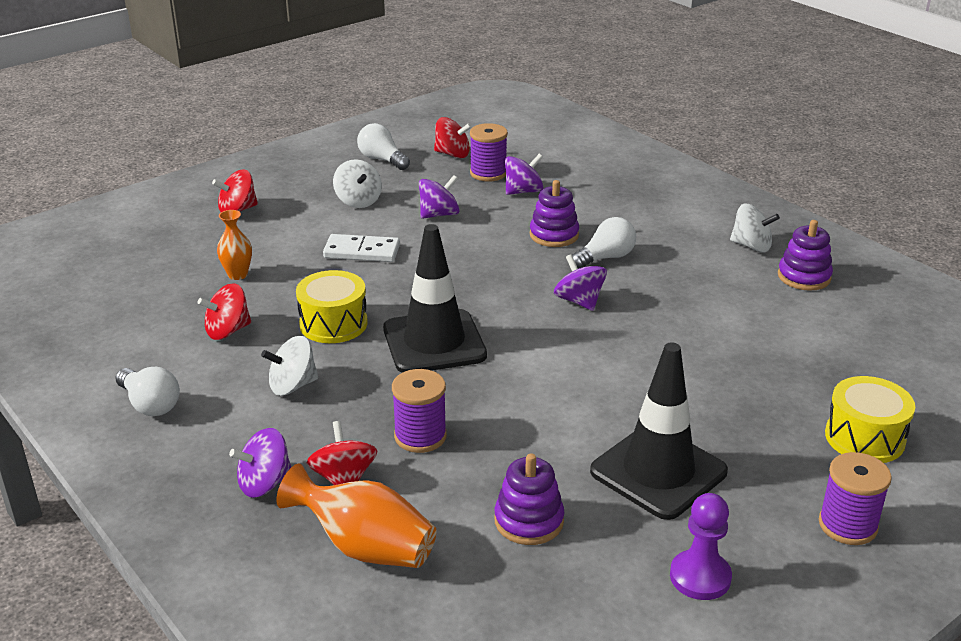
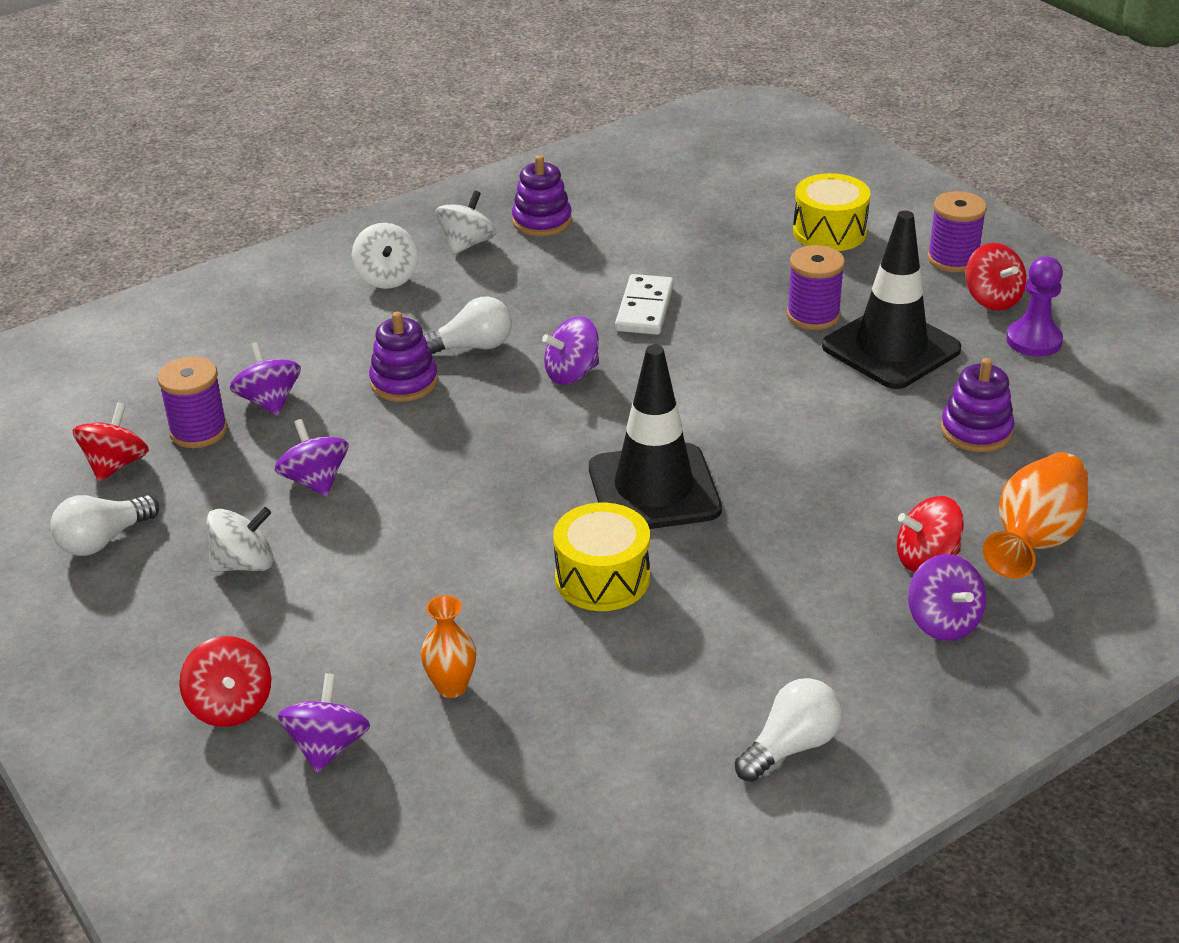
camera: 85 degrees left, 5 degrees up
red spinning top [197,283,251,340] -> red spinning top moved to [966,243,1026,311]
white spinning top [261,336,318,396] -> white spinning top moved to [352,223,418,289]
white domino [323,234,400,262] -> white domino moved to [615,274,674,335]
purple spool [392,369,447,453] -> purple spool moved to [787,245,845,330]
white light bulb [572,217,636,269] -> white light bulb turned 105 degrees clockwise [424,297,512,354]
none -> purple spinning top [277,673,370,773]

